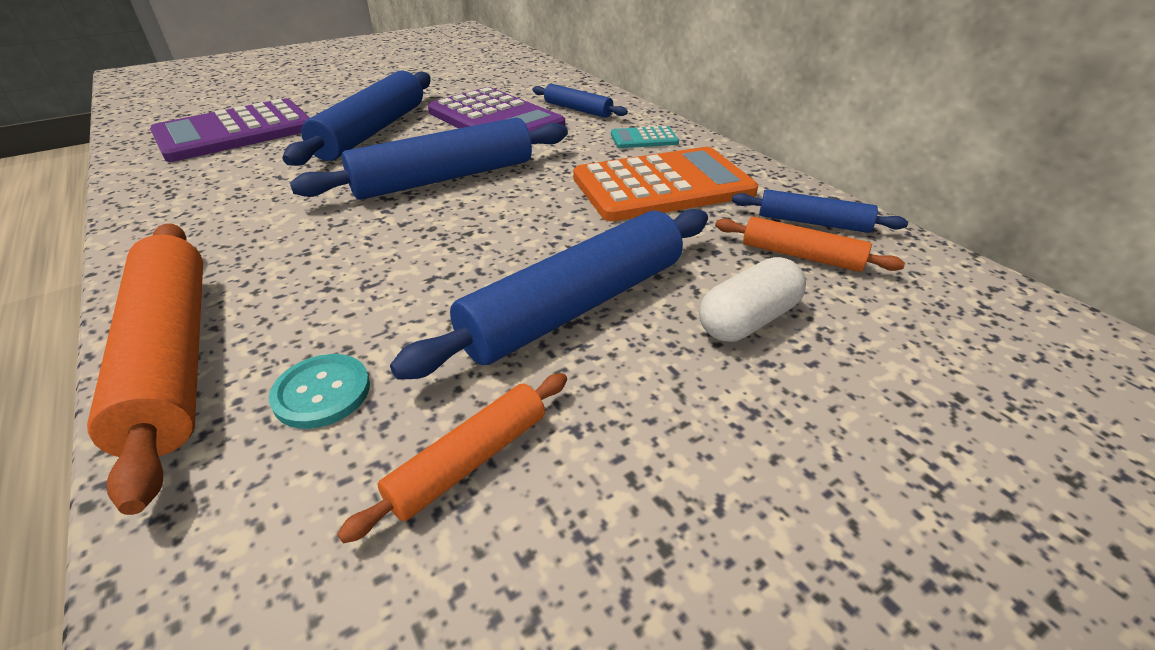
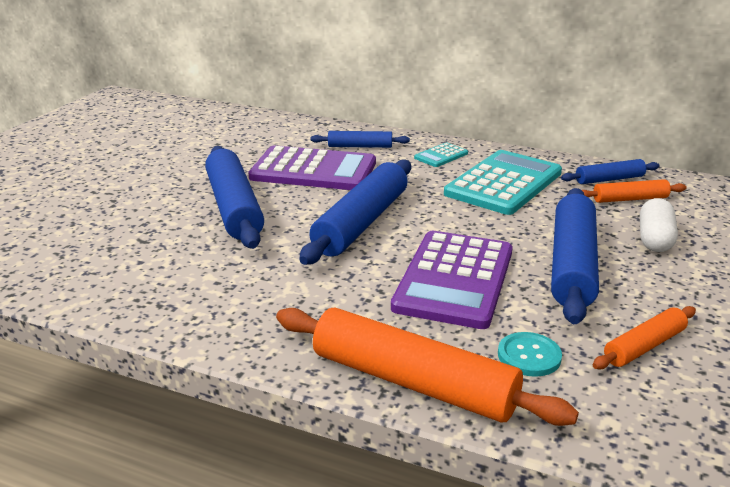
camera: 35 degrees left, 10 degrees down
purple calculator [150,98,310,162] -> purple calculator moved to [391,231,513,329]
orange rolling pin [337,373,567,544] -> orange rolling pin turned 45 degrees clockwise [593,306,696,369]
orange calculator [573,147,758,221] -> turquoise calculator [444,150,562,215]

